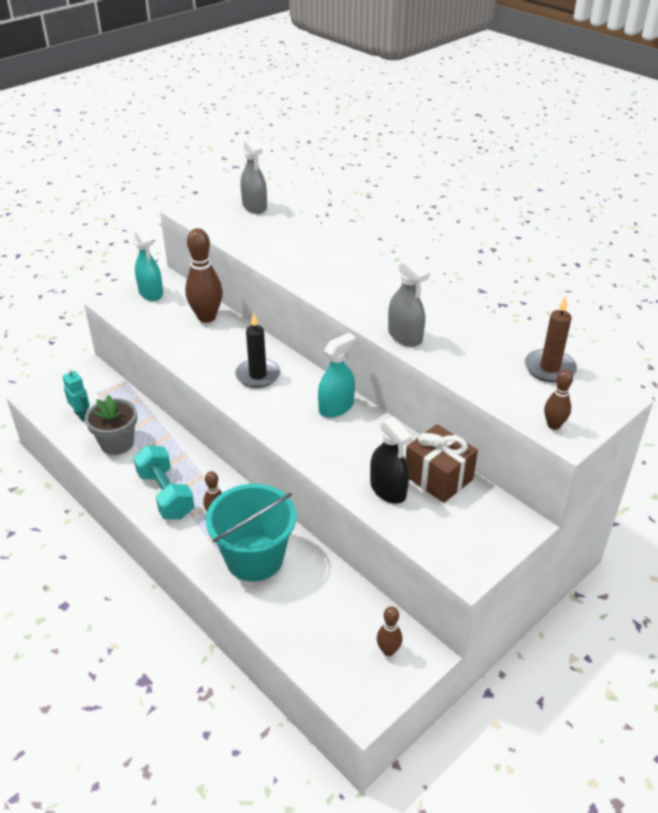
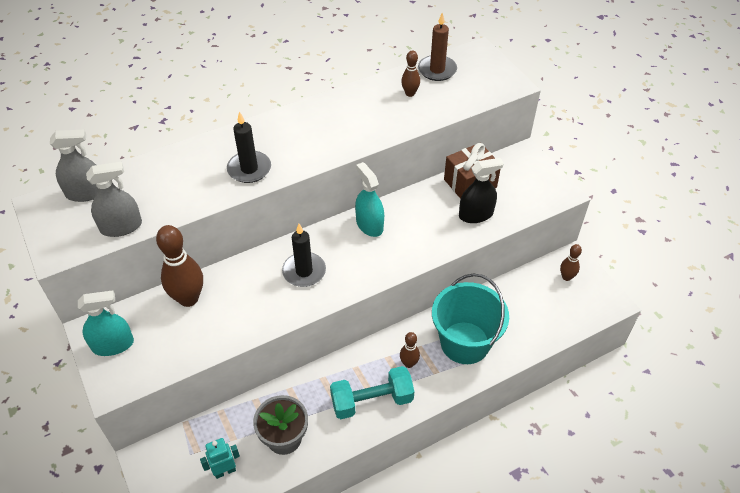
camera: 75 degrees left, 10 degrees up
grey spray bottle [388,258,429,347] -> grey spray bottle moved to [86,162,142,237]
brown bowling pin [544,369,573,430] -> brown bowling pin moved to [401,51,420,97]
none -> black candle [227,111,271,183]

